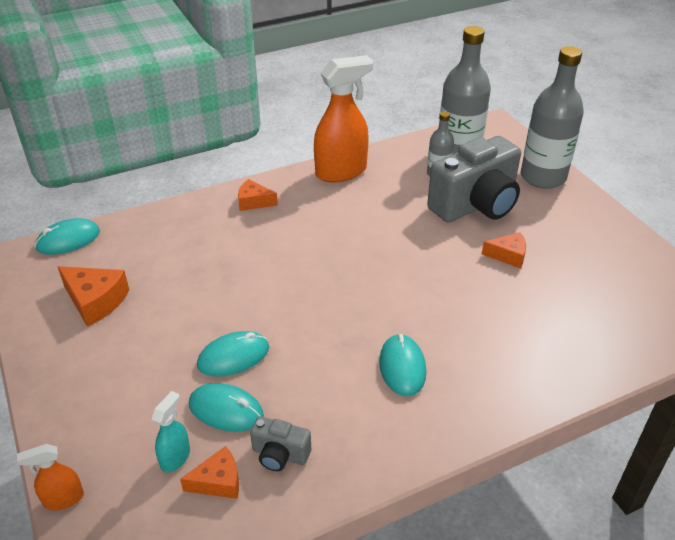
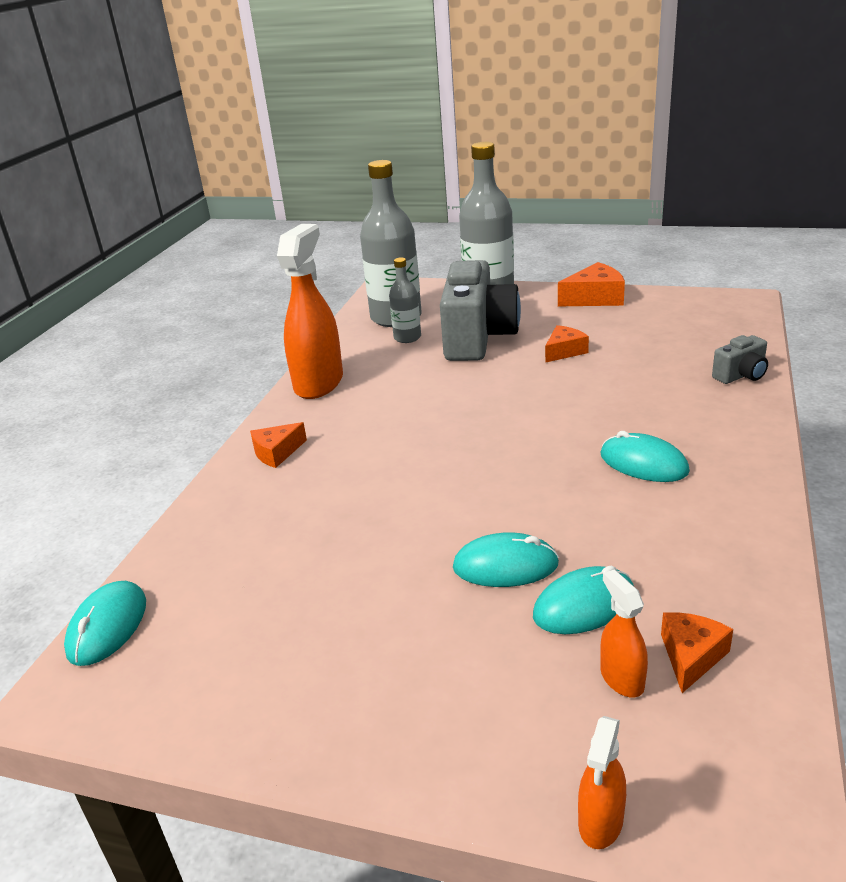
camera: 45 degrees left, 10 degrees down
orange cheese [57,266,129,327] -> orange cheese moved to [558,262,625,306]
turquoise spray bottle [151,391,190,472] -> orange spray bottle [600,570,648,698]
turquoise mouse [197,331,269,377] -> turquoise mouse turned 75 degrees clockwise [453,532,559,587]
grey camera [250,416,311,471] -> grey camera moved to [712,335,768,384]

